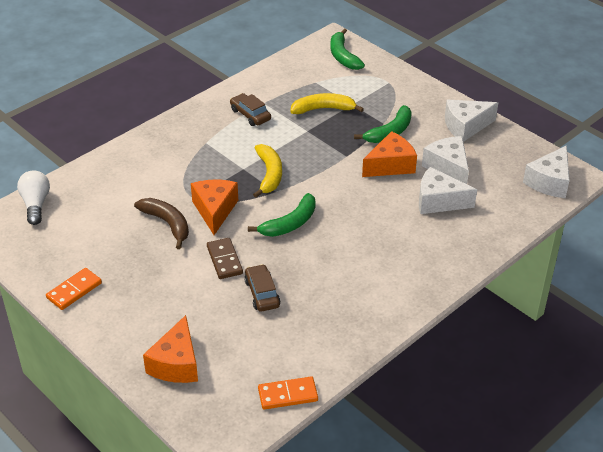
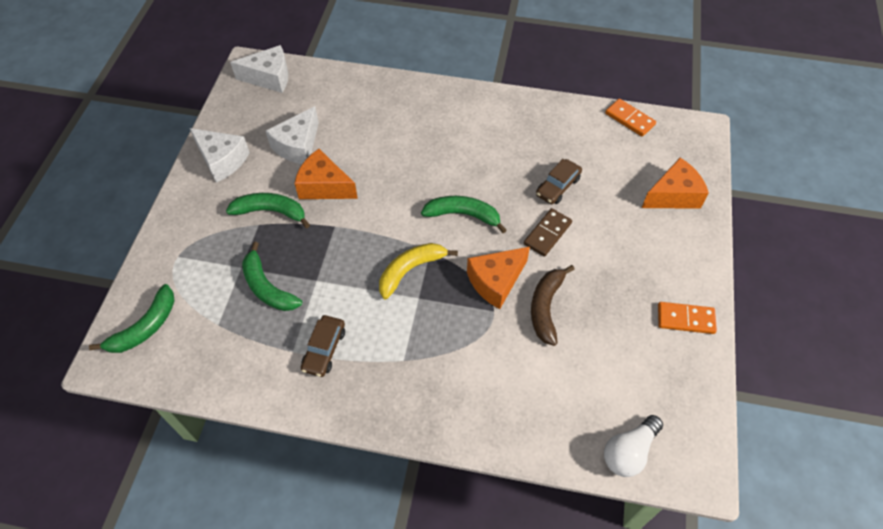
camera: 125 degrees left, 15 degrees up
yellow banana [290,93,364,114] -> green banana [242,242,302,311]
white cheese [419,167,477,214] -> none

